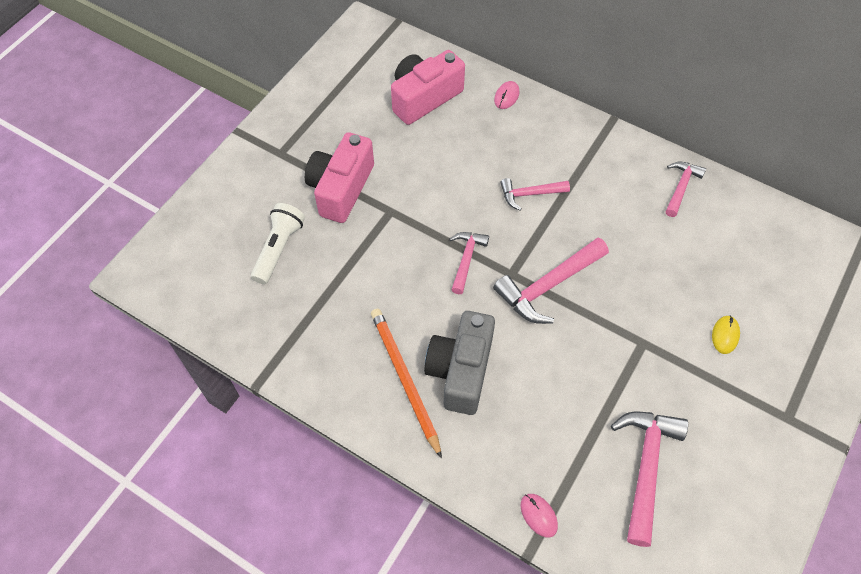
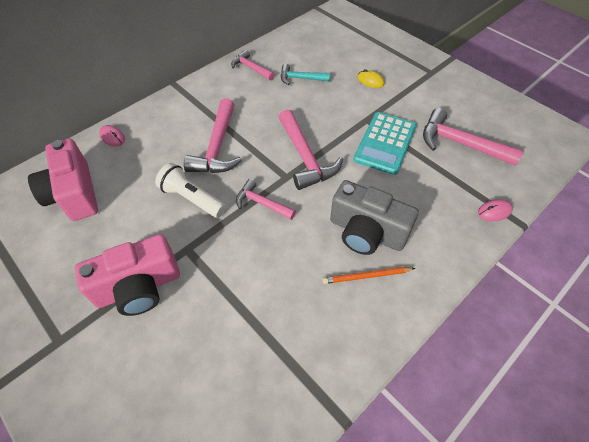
camera: 75 degrees left, 5 degrees down
white flashlight [251,203,305,284] -> white flashlight moved to [155,163,226,218]
pink camera [305,132,374,223] -> pink camera turned 60 degrees counterclockwise [75,234,180,316]
orange pencil [371,309,442,459] -> orange pencil [323,267,415,284], size x0.60
pink hammer [500,178,570,210] -> pink hammer [184,98,242,173], size x1.68
none -> turquoise hammer [281,64,330,85]
none -> turquoise calculator [354,112,416,175]

